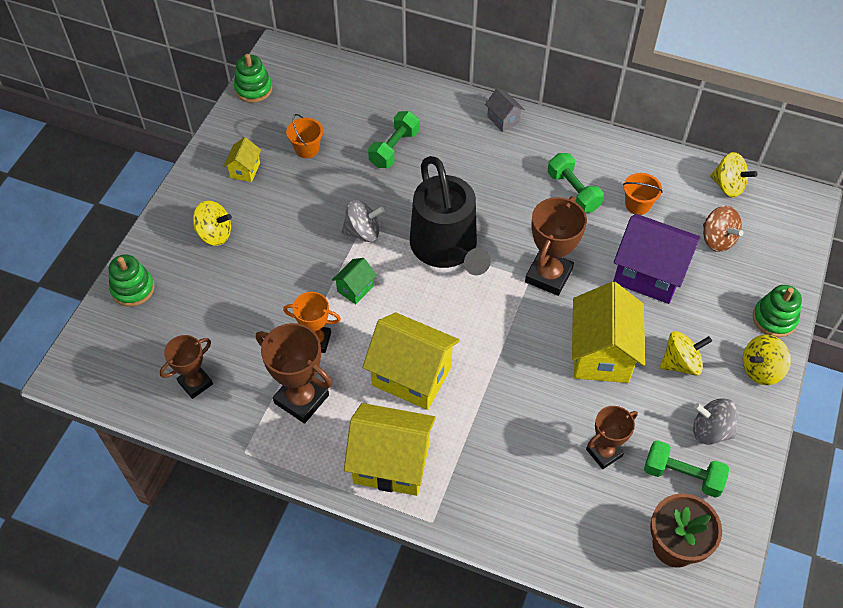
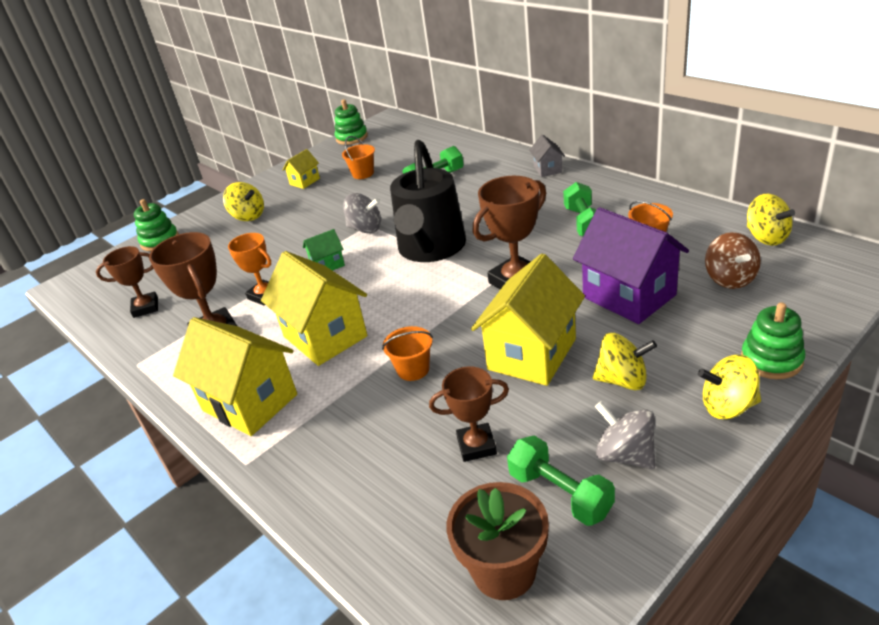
camera: 30 degrees right, 20 degrees down
none -> orange bucket [382,326,433,381]

